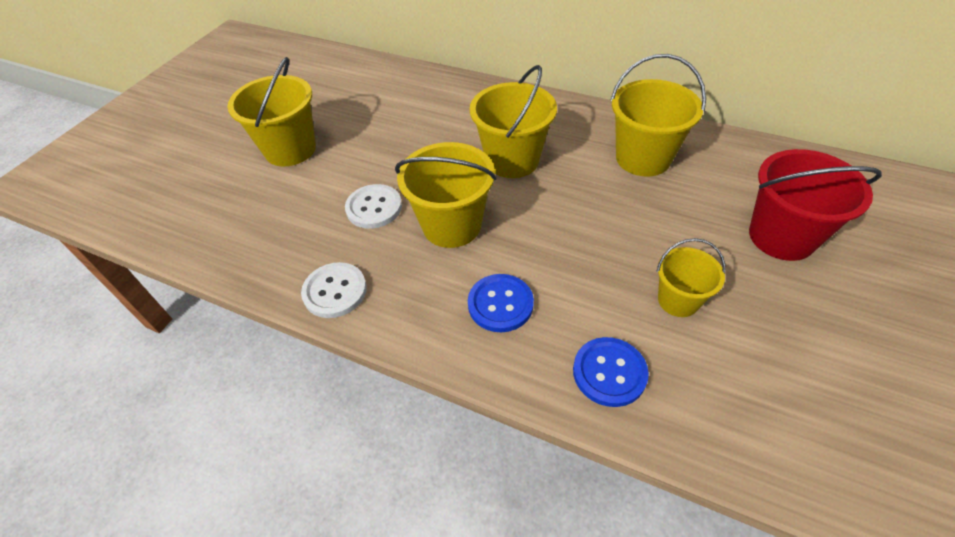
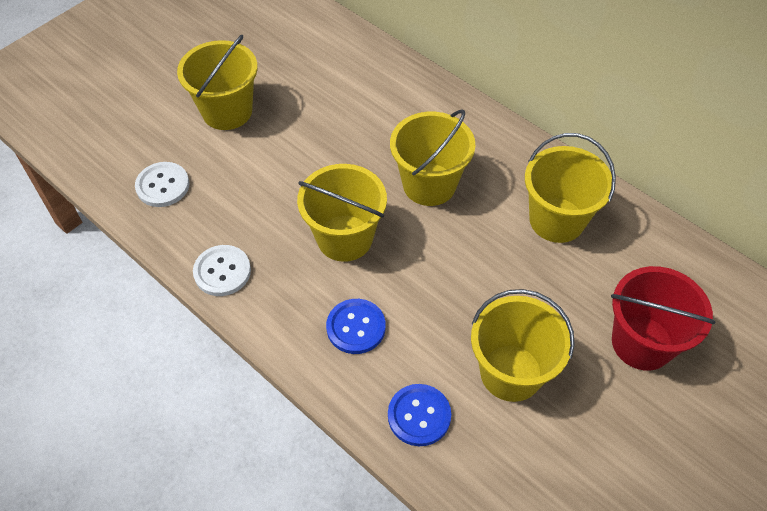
camera: 15 degrees right, 5 degrees up
white button [345,184,402,229] -> white button moved to [135,162,189,207]
yellow bucket [656,238,726,317] -> yellow bucket [471,289,575,402], size x1.68

